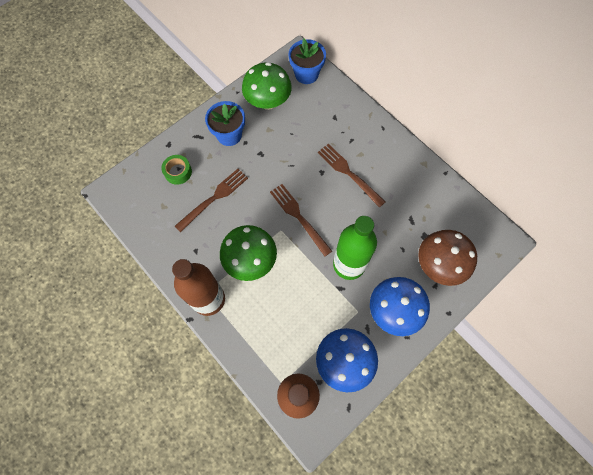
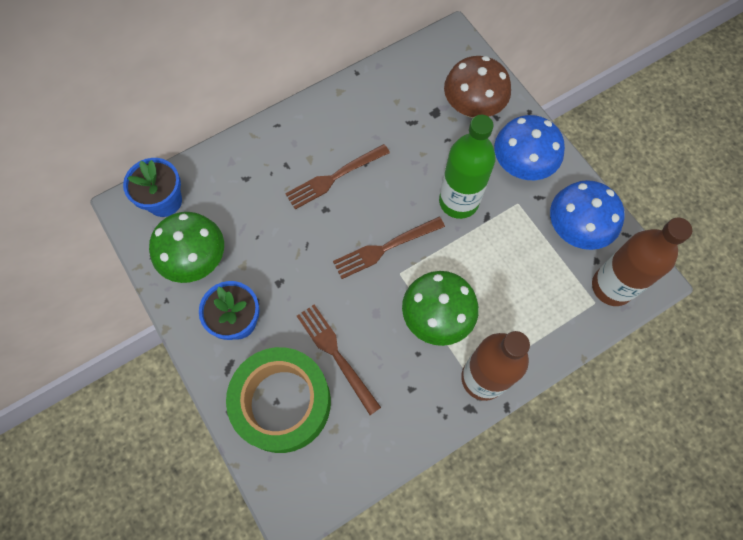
camera: 80 degrees left, 0 degrees up
green tape [161,155,192,185] -> green tape [226,347,331,453], size x2.34

